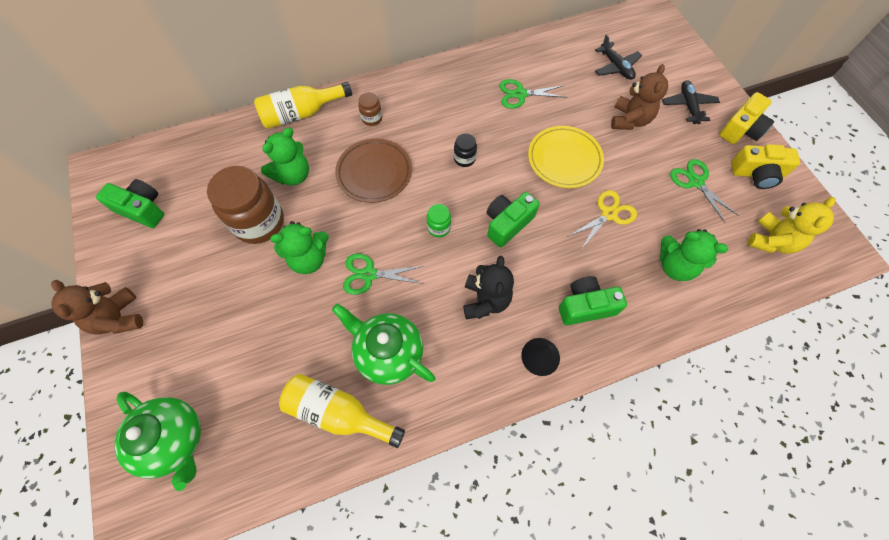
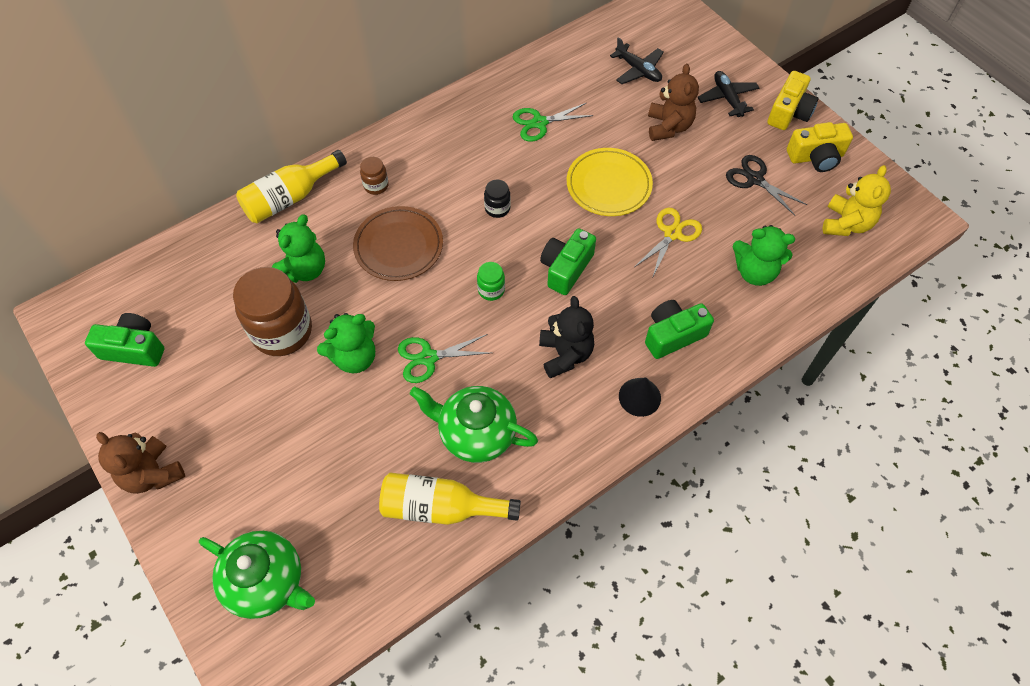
camera: 15 degrees left, 5 degrees down
green scissors [670,159,739,223] -> black scissors [726,155,807,216]

